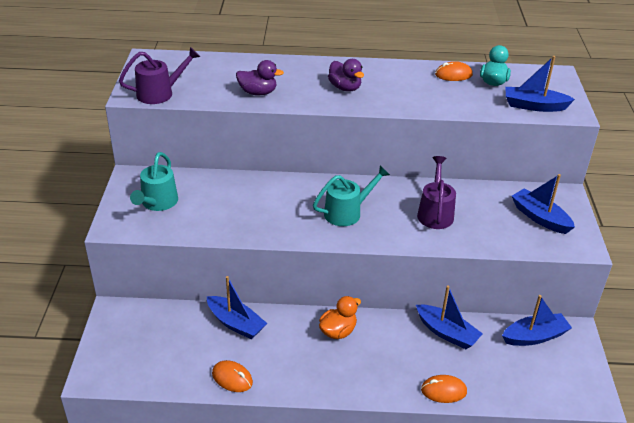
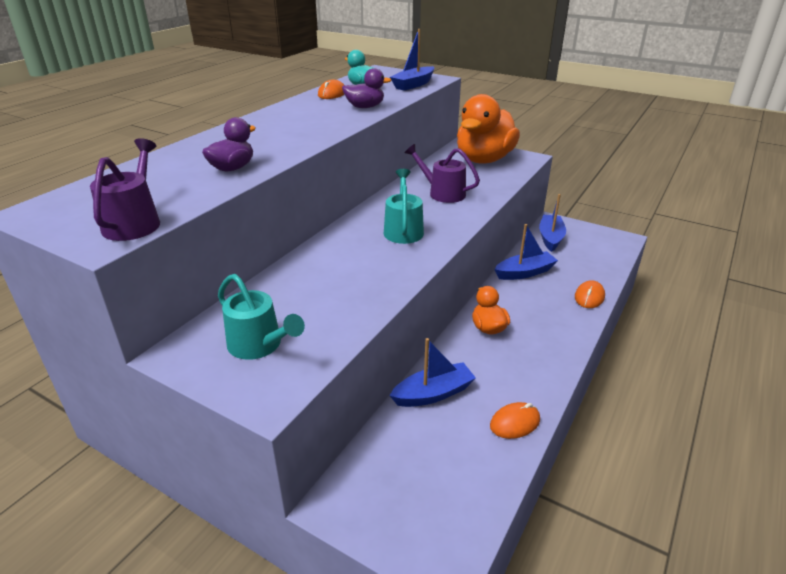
camera: 60 degrees left, 5 degrees down
purple duck [328,59,364,91] -> purple duck moved to [342,68,391,108]
blue boat [512,174,575,234] -> orange duck [457,94,520,164]

